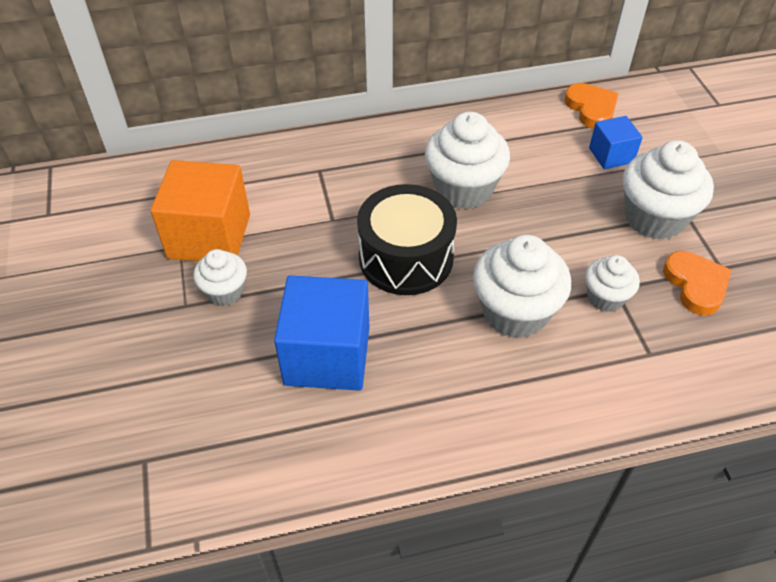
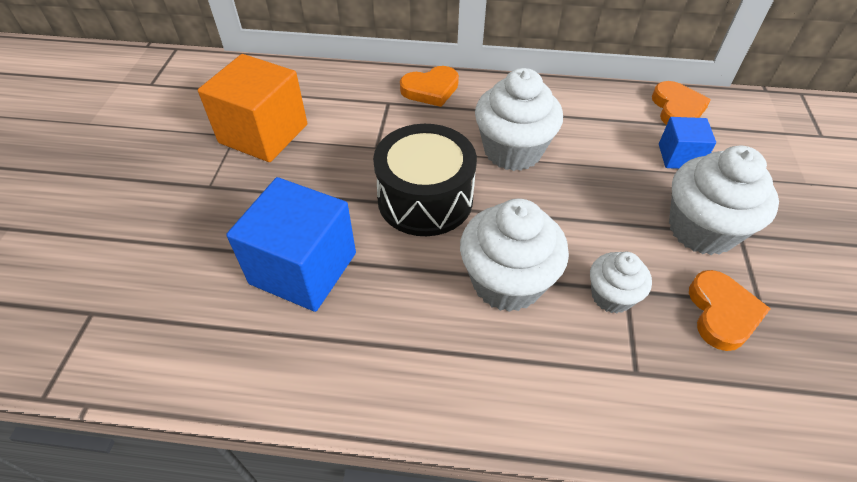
camera: 20 degrees right, 0 degrees up
white cupcake [193,249,247,306] -> none
none -> orange heart [400,66,459,107]

